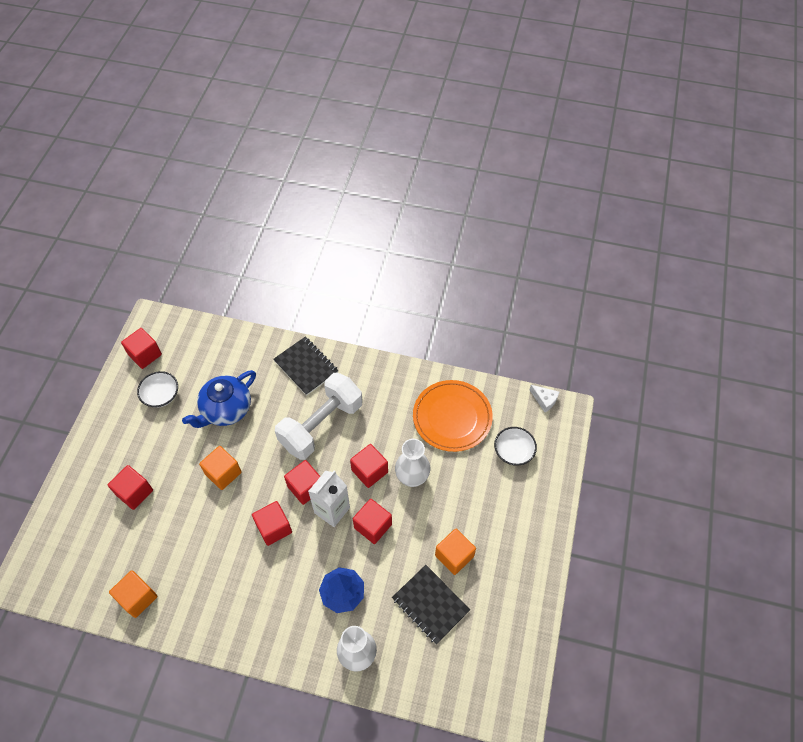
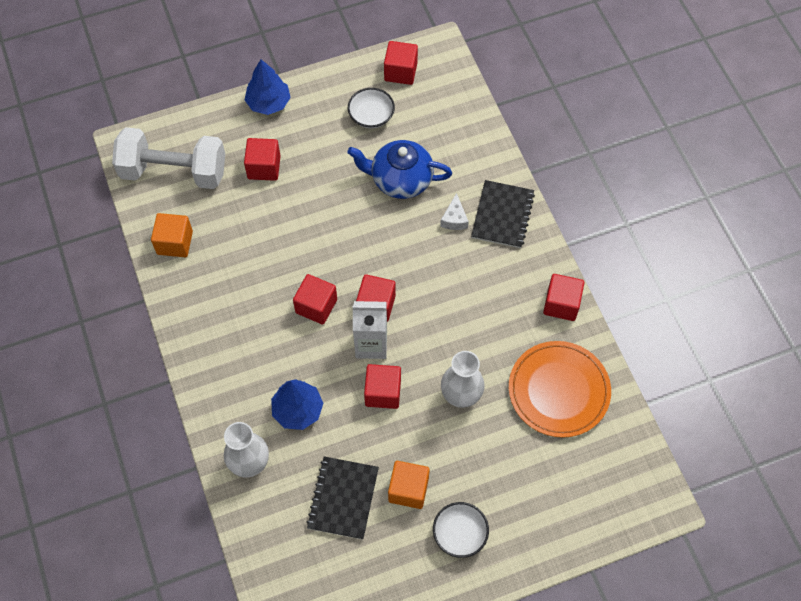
camera: 55 degrees right, 5 degrees up
orange cube [199,446,242,490] -> none
white dumbbell [275,373,363,460] -> white dumbbell moved to [112,127,225,189]
red cube [350,444,388,488] -> red cube moved to [543,274,585,321]
white bowl [494,427,537,466] -> white bowl moved to [433,502,489,558]
white cheese [530,385,559,412] -> white cheese moved to [440,193,469,230]
none -> blue tree [245,59,291,115]

